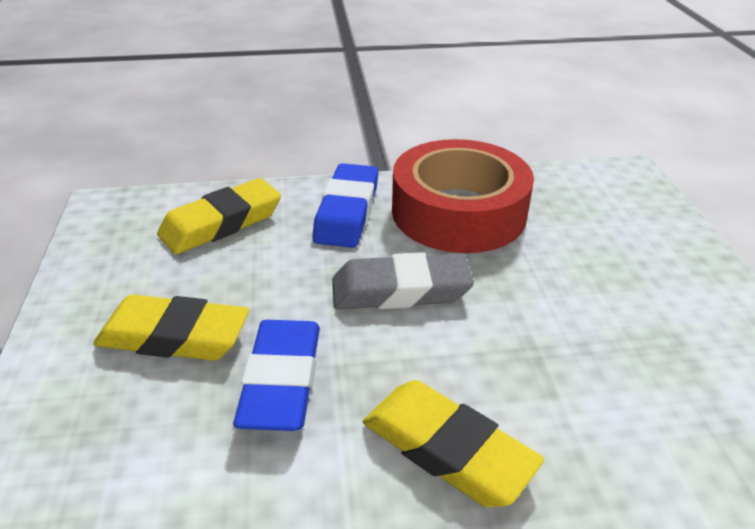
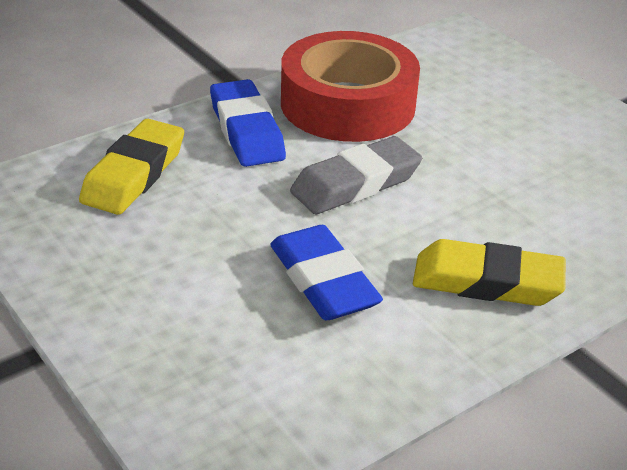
camera: 30 degrees left, 0 degrees up
yellow eraser [93,295,249,361] -> none

